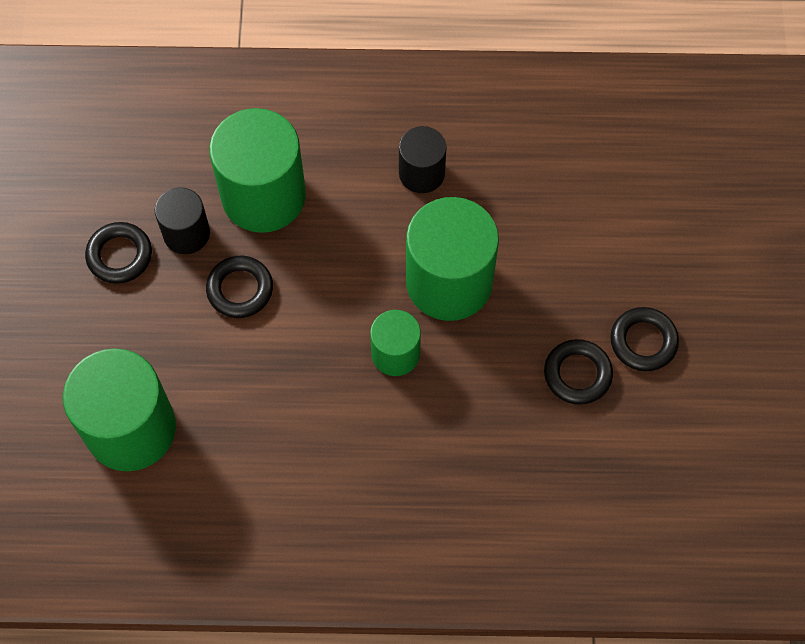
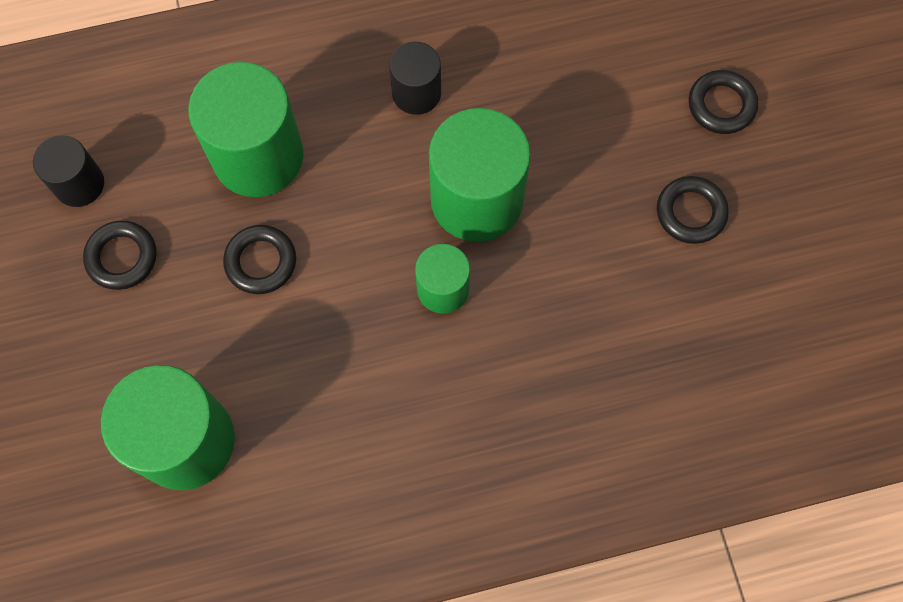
camera: 15 degrees left, 5 degrees up
black cylinder [155,187,210,254] -> black cylinder moved to [33,135,104,207]
black ring [544,339,613,405] -> black ring moved to [689,70,758,134]

